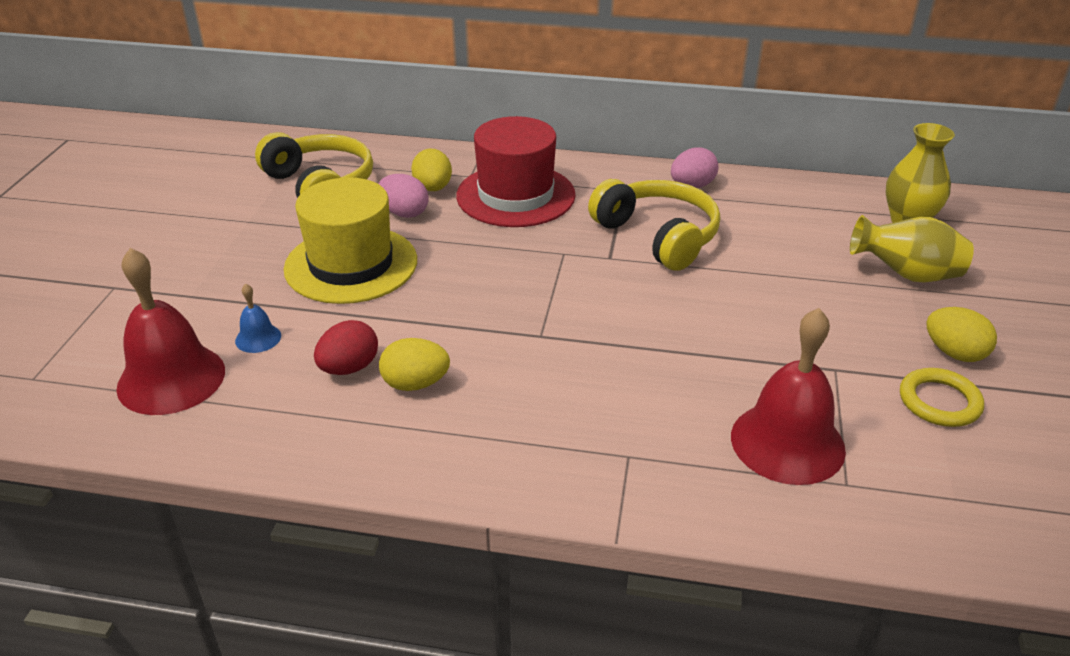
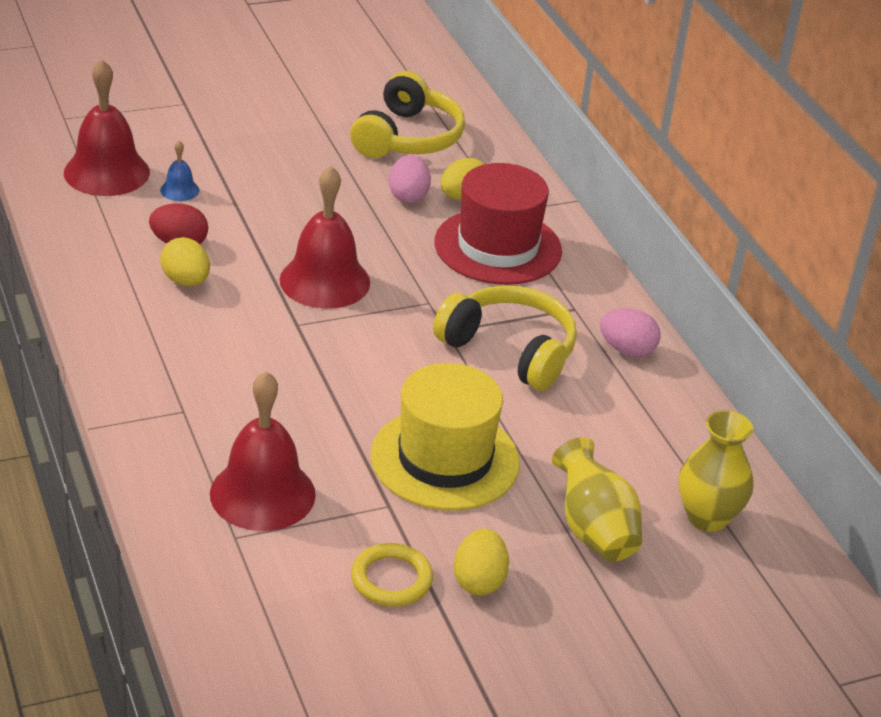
camera: 55 degrees right, 0 degrees up
yellow hat [284,177,417,304] -> yellow hat moved to [371,363,520,511]
yellow headphones [588,179,720,271] -> yellow headphones turned 75 degrees counterclockwise [433,285,577,391]
none -> red bell [280,166,370,309]

